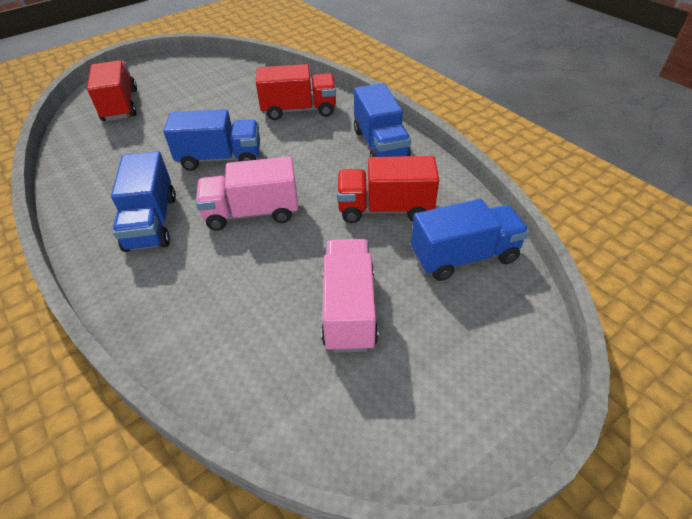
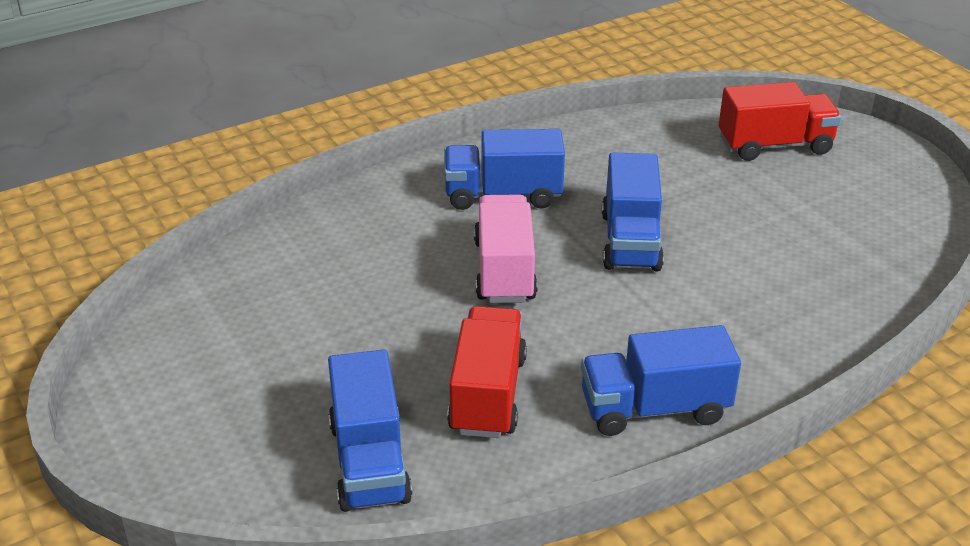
camera: 95 degrees right, 10 degrees down
red truck [256,64,336,120] -> none
pink truck [321,239,378,353] -> none

